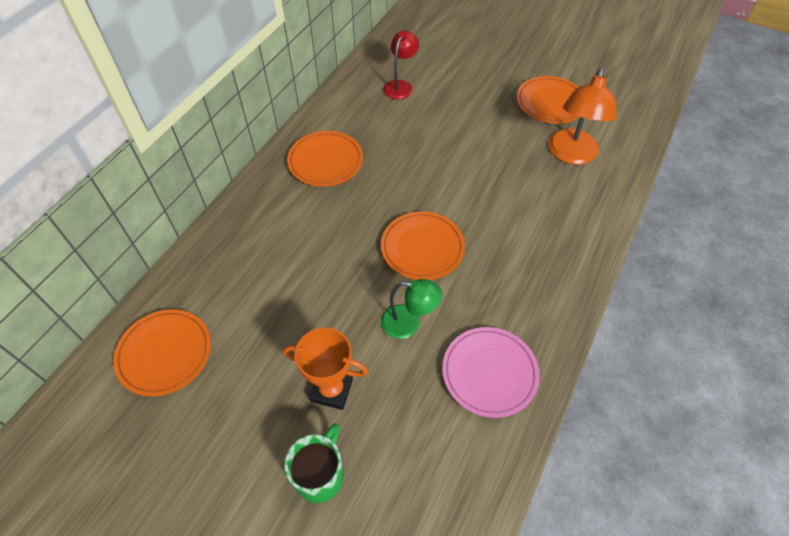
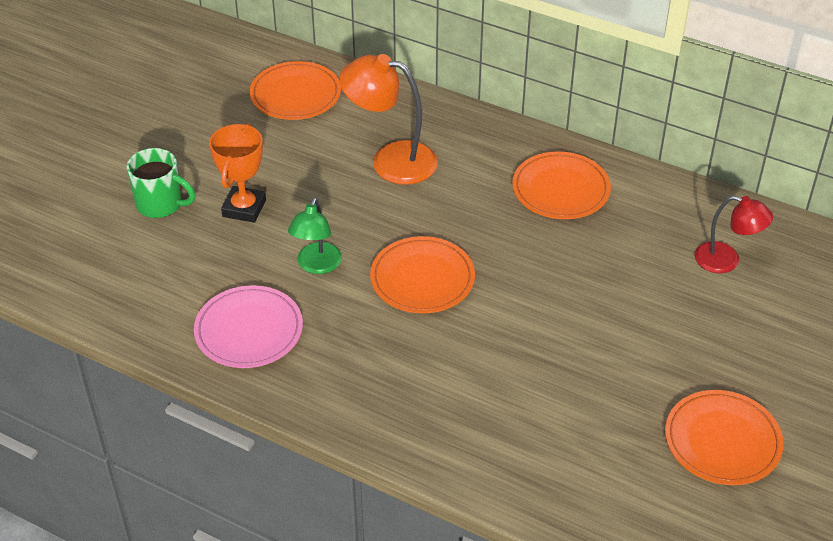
camera: 90 degrees right, 10 degrees down
orange lamp [549,68,617,165] -> orange lamp moved to [339,54,438,185]

